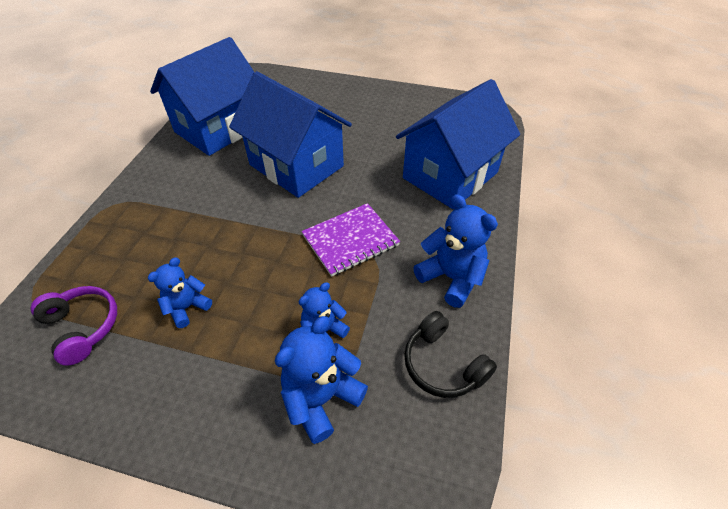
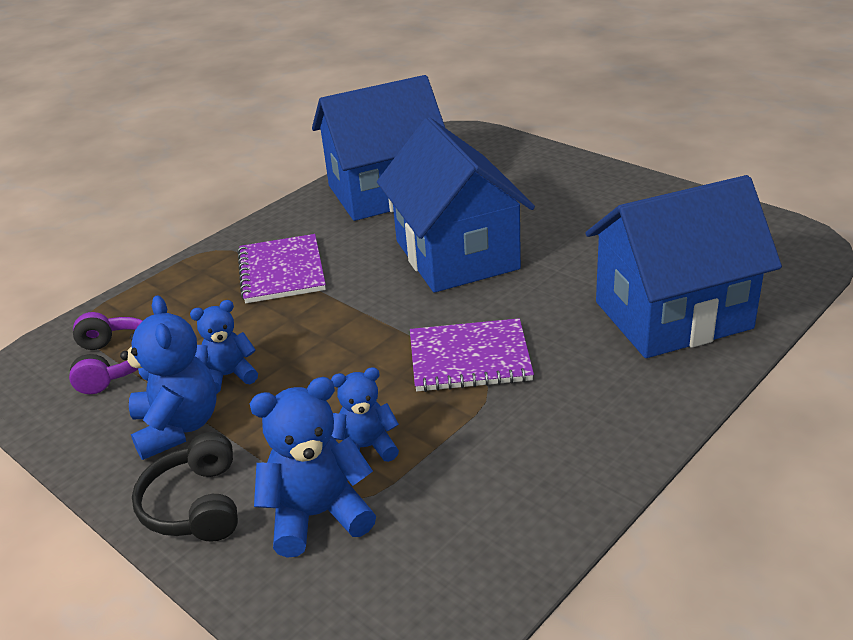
camera: 30 degrees right, 15 degrees down
black headphones [404,311,497,398] -> black headphones moved to [132,432,238,542]
blue teddy bear [413,194,498,308] -> blue teddy bear moved to [120,295,217,460]
none -> purple notebook [237,234,326,303]

